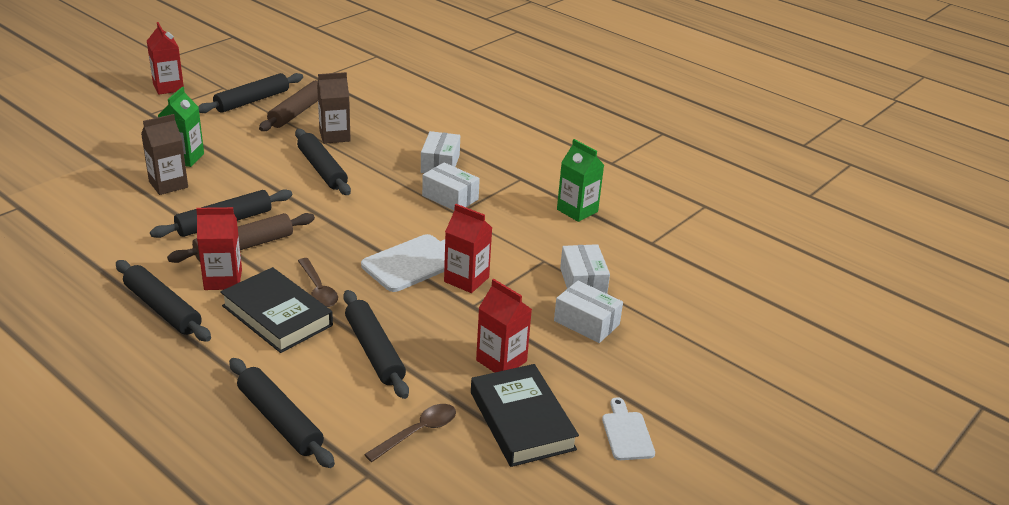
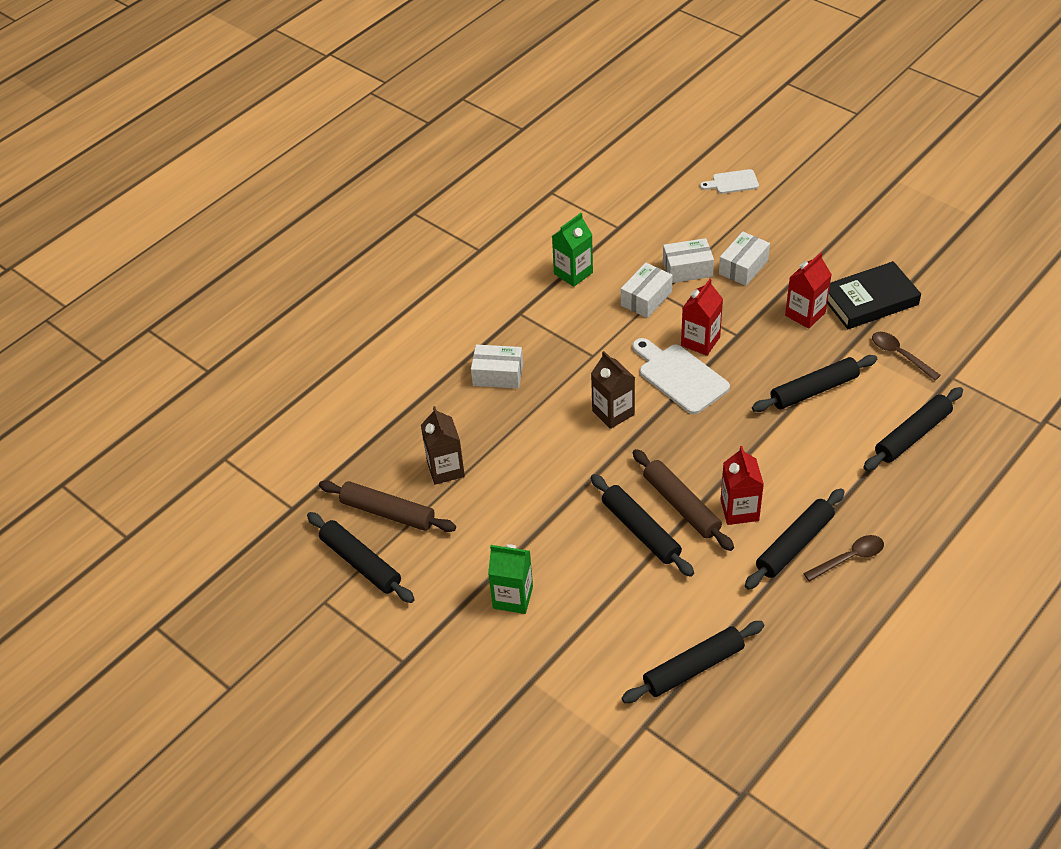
camera: 85 degrees left, 15 degrees up
brown carton [141,114,188,195] -> brown carton moved to [591,351,635,429]
red carton [147,22,184,95] -> none
black book [220,267,333,353] -> none
black rolling pin [295,129,351,195] -> black rolling pin moved to [622,621,764,703]
brown spoon [298,258,338,307] -> brown spoon moved to [803,535,884,582]
white box [422,162,480,211] -> white box moved to [621,263,673,318]
white cutting board [602,397,655,460] -> white cutting board moved to [700,169,759,194]

